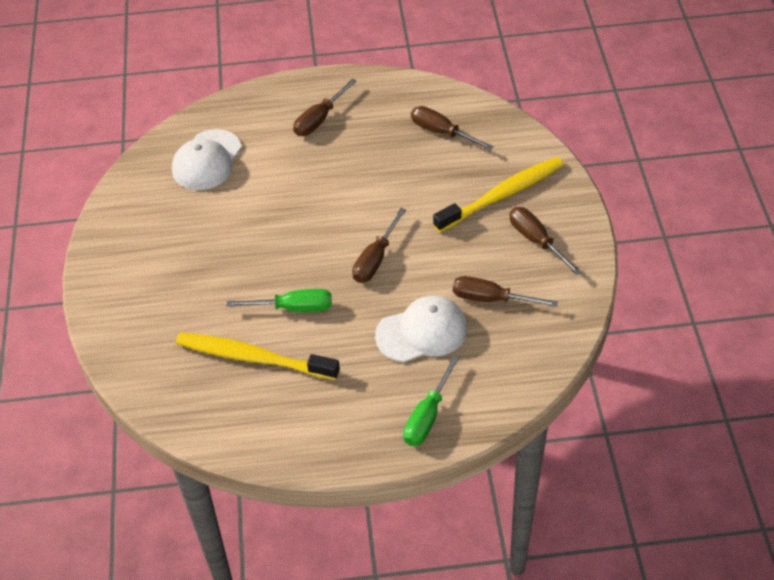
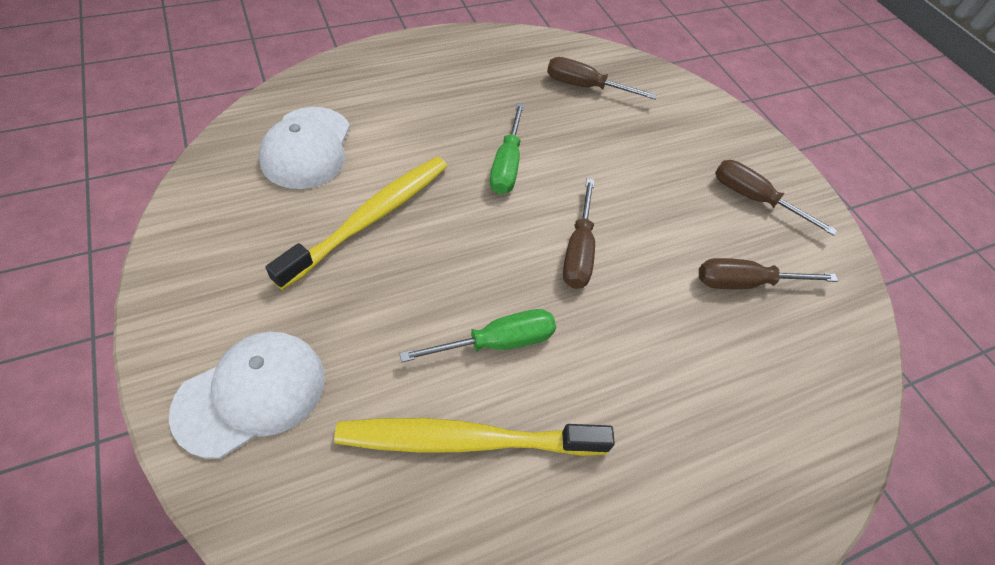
camera: 25 degrees left, 5 degrees up
brown screwdriver [293,78,357,136] -> none
white cap [375,296,467,363] -> white cap moved to [169,332,325,459]
green screwdriver [403,355,459,446] -> green screwdriver moved to [490,103,525,194]
yellow toothbrush [433,157,564,232] -> yellow toothbrush moved to [266,157,447,290]

